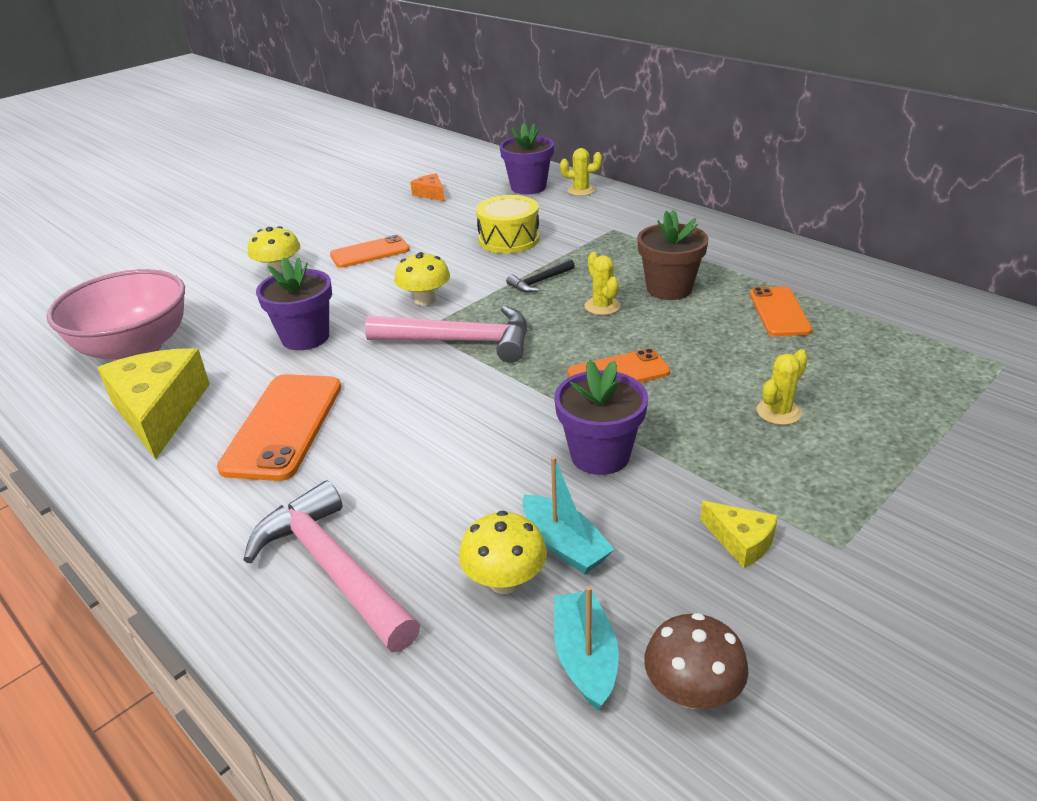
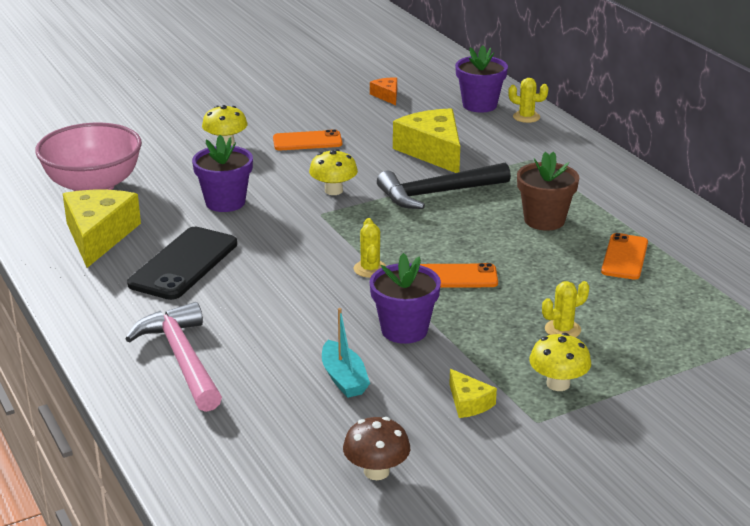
camera: 15 degrees right, 5 degrees down
orange phone [217,374,341,481] -> black phone [127,227,237,300]
pink hammer [365,306,527,363] -> none
yellow mushroom [459,511,547,594] -> yellow mushroom moved to [529,333,591,391]
yellow drum [476,195,540,253] -> yellow cheese [393,108,460,173]
black hammer [506,259,575,293] -> black hammer [377,162,511,209], size x2.03
turquoise boat [554,586,619,710] -> none
yellow cactus [585,252,621,315] -> yellow cactus moved to [354,218,386,278]

